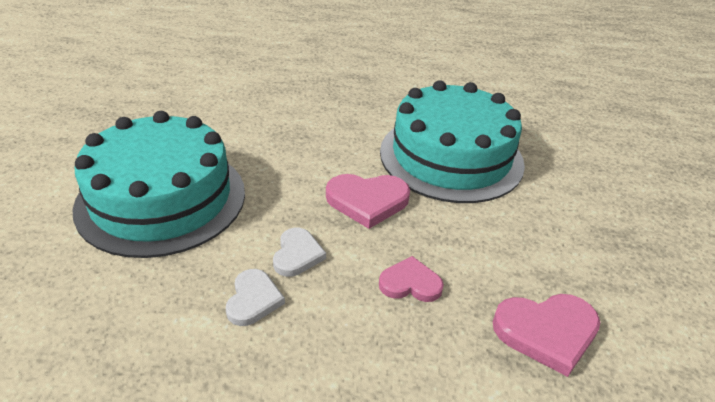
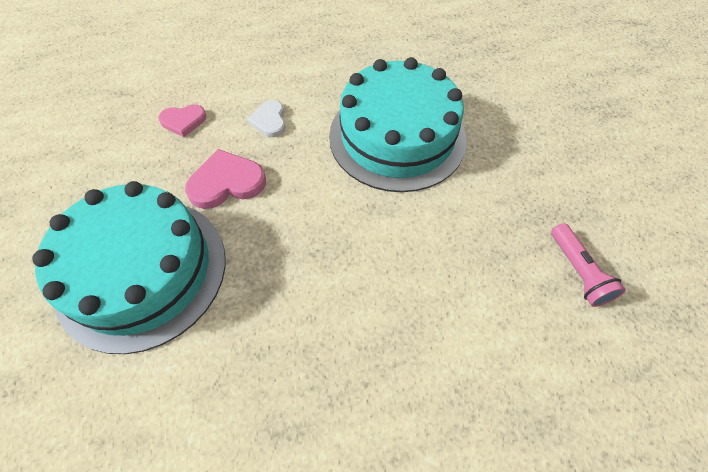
camera: 165 degrees right, 20 degrees up
white heart [226,269,285,326] -> none
pink heart [493,294,600,377] -> none
none -> pink flashlight [551,223,626,307]

